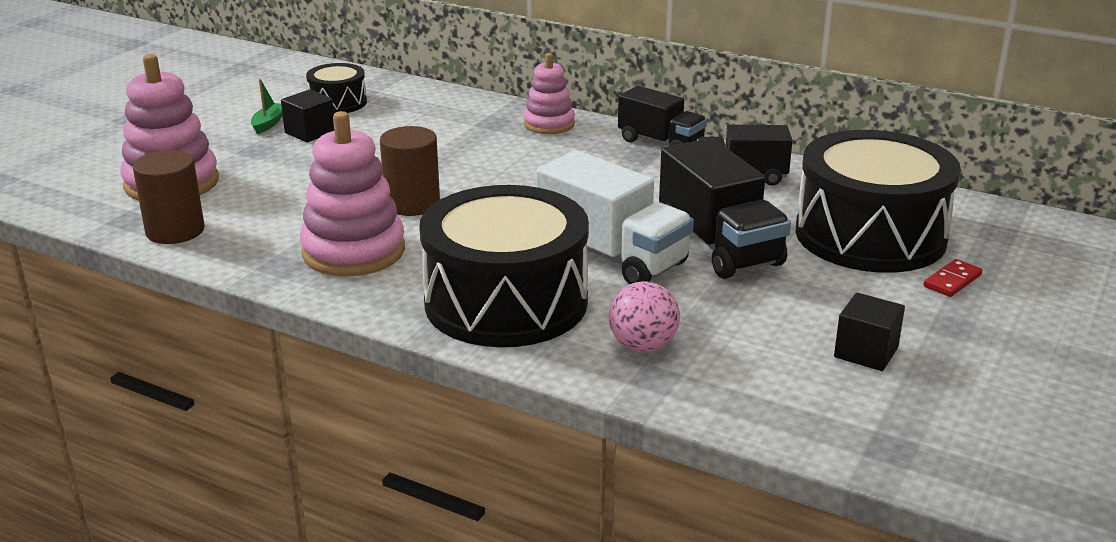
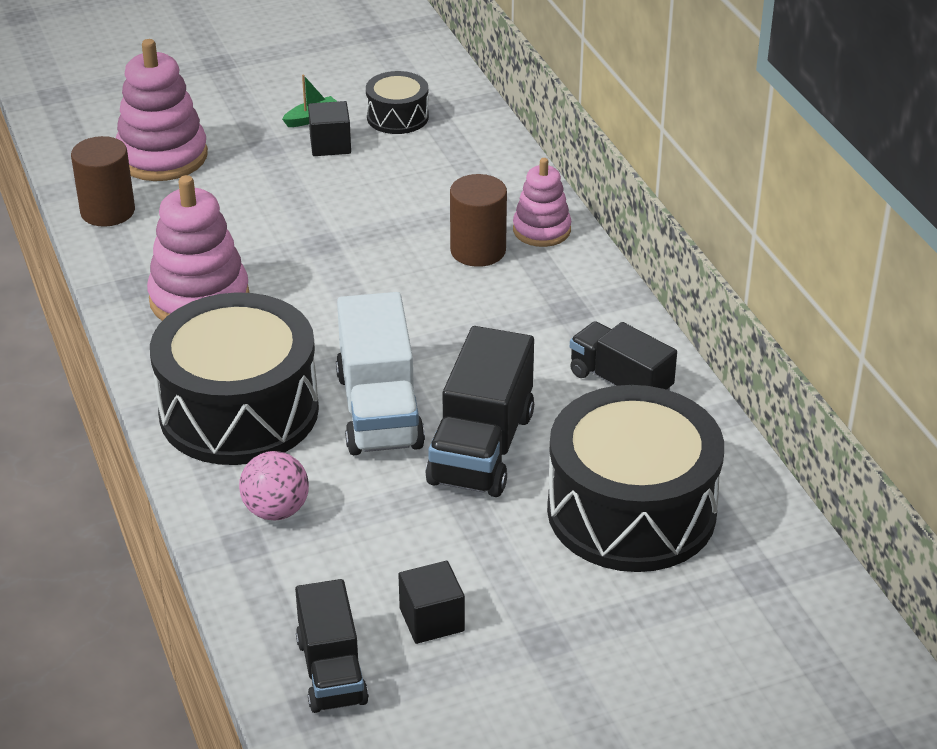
camera: 40 degrees right, 10 degrees up
brown cylinder [380,126,440,216] -> brown cylinder moved to [450,174,507,267]
black truck [618,86,707,146] -> black truck moved to [295,579,369,713]
red domino [923,259,982,297] -> none

